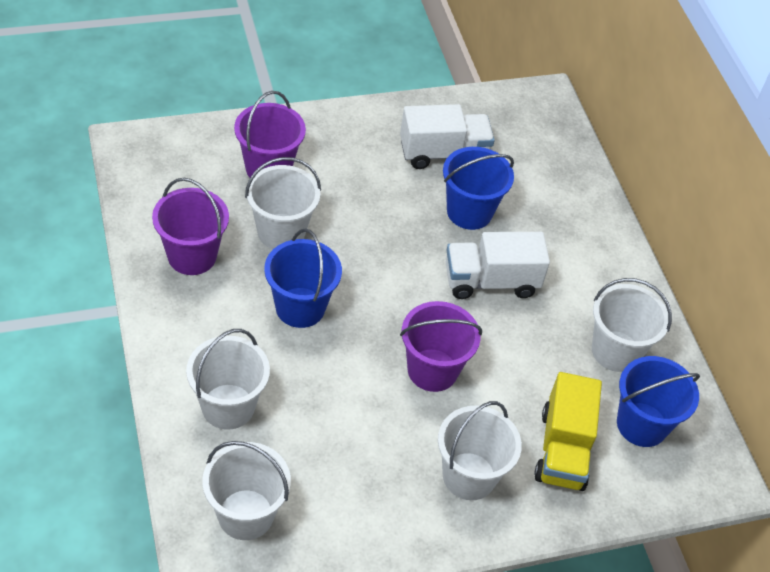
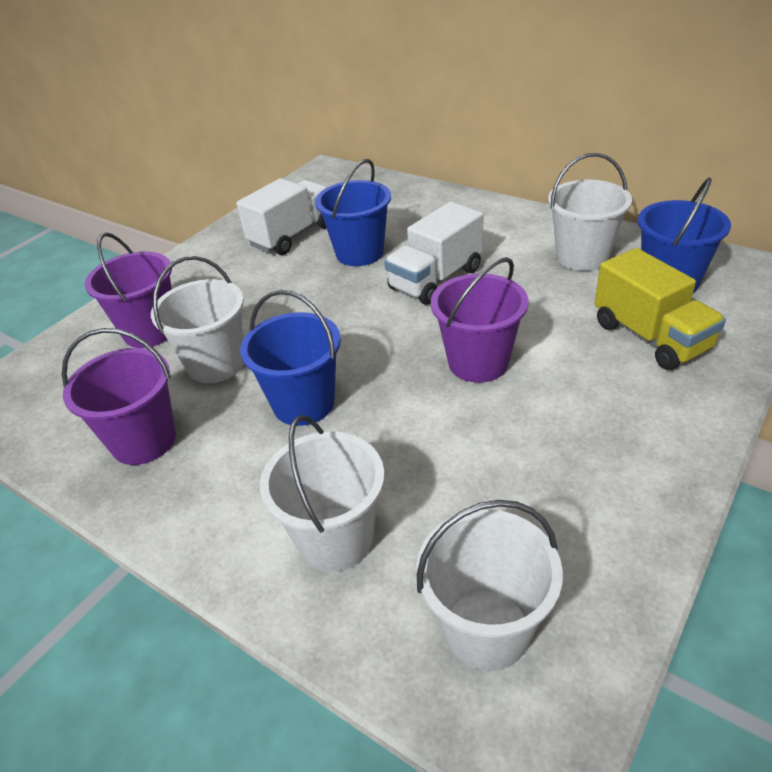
camera: 30 degrees left, 10 degrees down
white bucket [438,401,522,500] -> none

